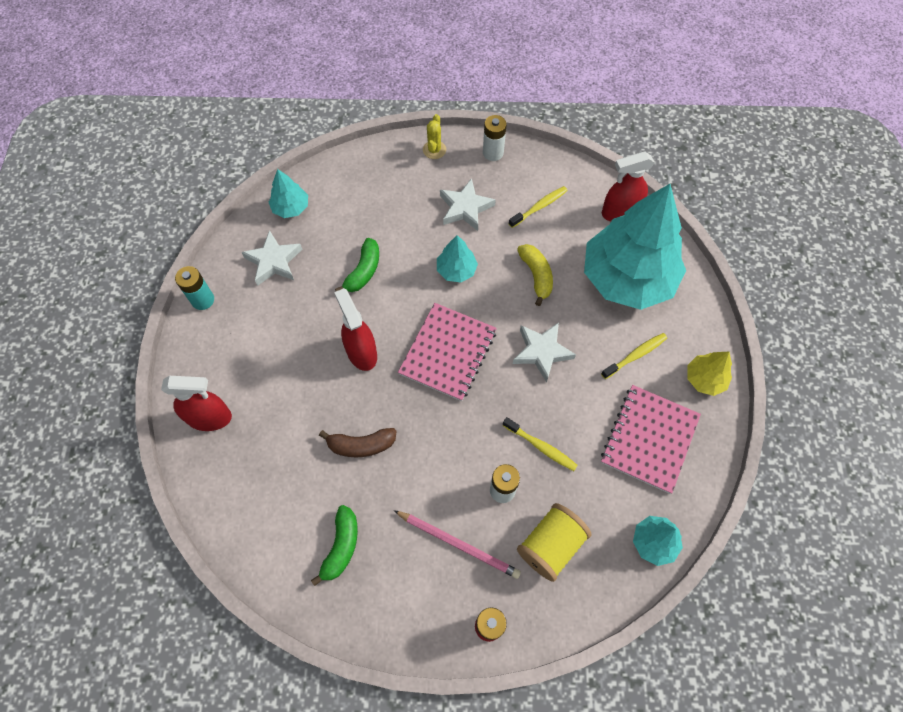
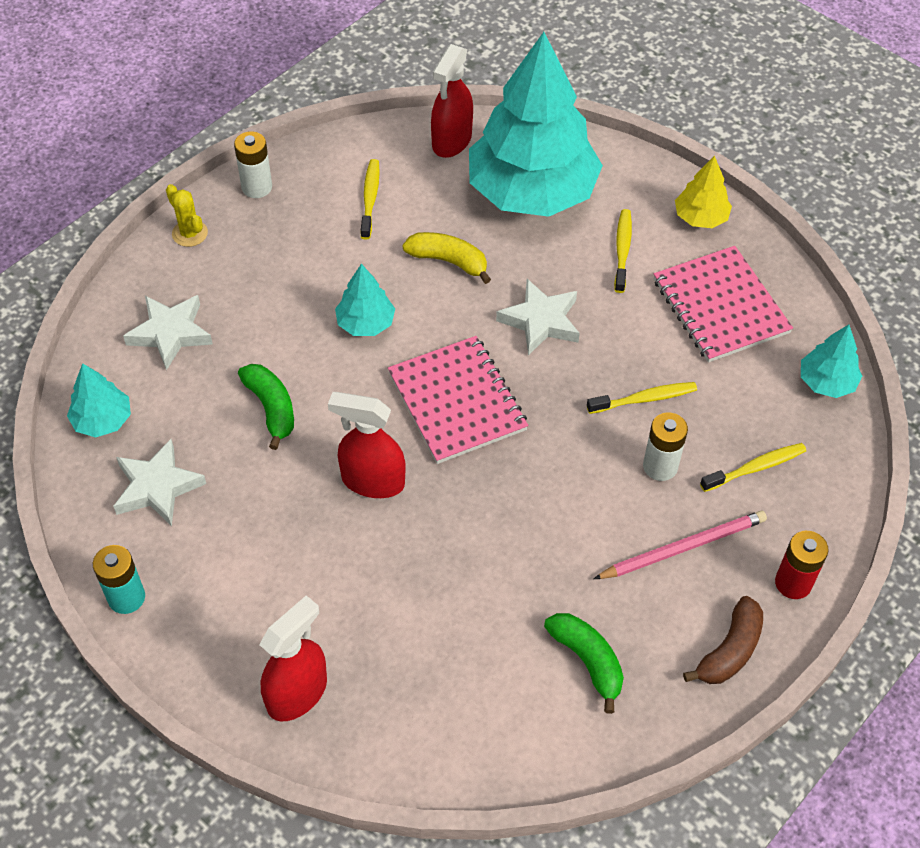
camera: 50 degrees left, 10 degrees down
brown banana [319,428,397,457] -> brown banana moved to [683,596,763,684]
white star [440,178,496,231] -> white star moved to [123,295,213,370]
yellow spool [517,503,591,582] -> yellow toothbrush [700,443,806,492]

